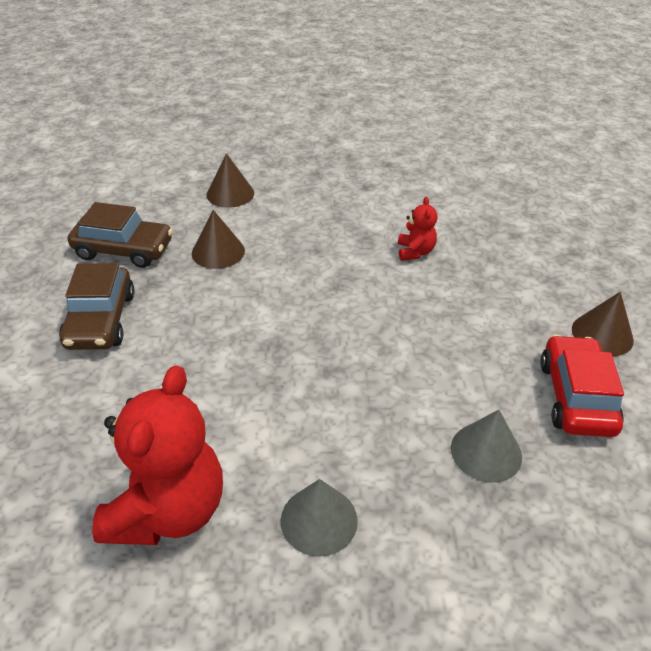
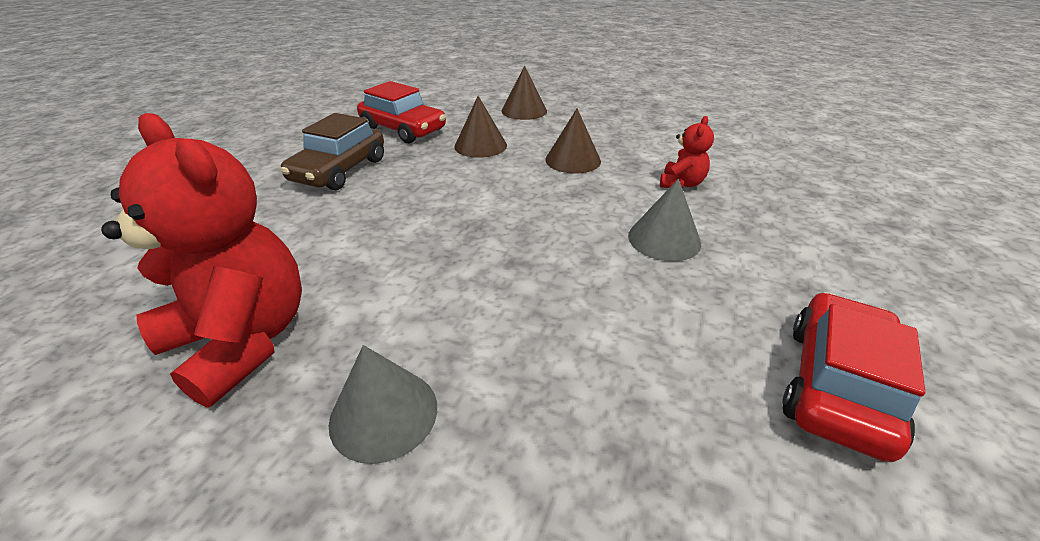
camera: 25 degrees right, 5 degrees down
brown car [68,202,173,268] -> red car [357,81,446,143]
red teddy bear [92,365,223,545] -> red teddy bear turned 90 degrees counterclockwise [101,113,302,408]
grey cone [451,410,522,483] -> grey cone moved to [628,179,701,261]
brown cone [572,292,634,356] -> brown cone moved to [545,109,601,173]

